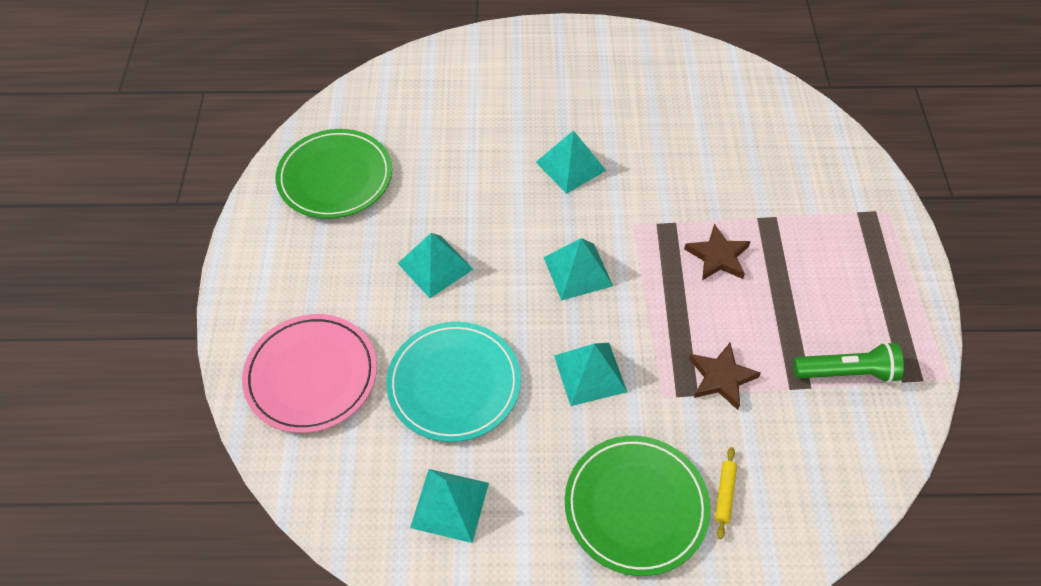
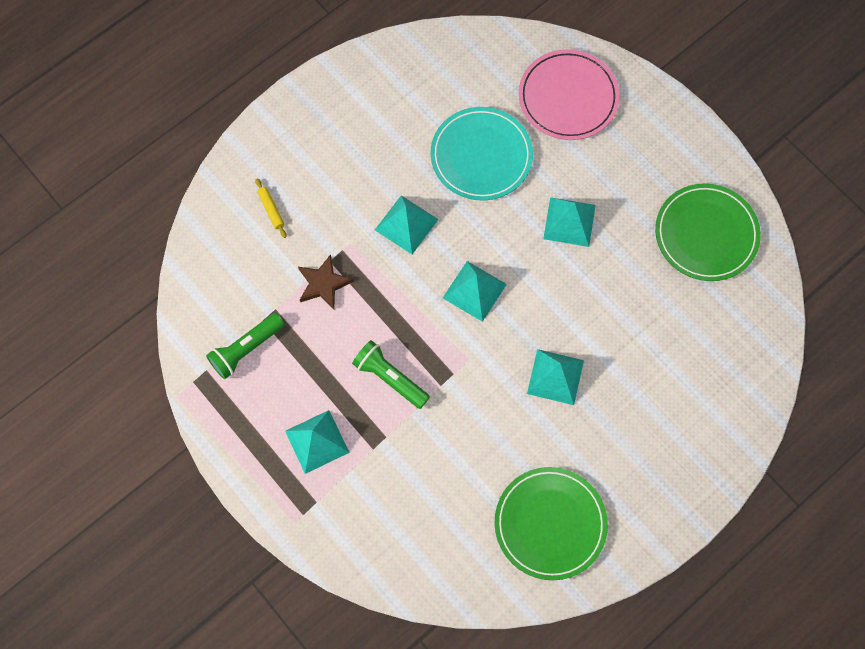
camera: 140 degrees right, 15 degrees up
turquoise pyramid [410,469,489,543] -> turquoise pyramid moved to [285,410,350,474]
green plate [565,436,710,576] -> green plate moved to [494,467,608,580]
brown star [684,224,751,280] -> green flashlight [352,340,430,409]

